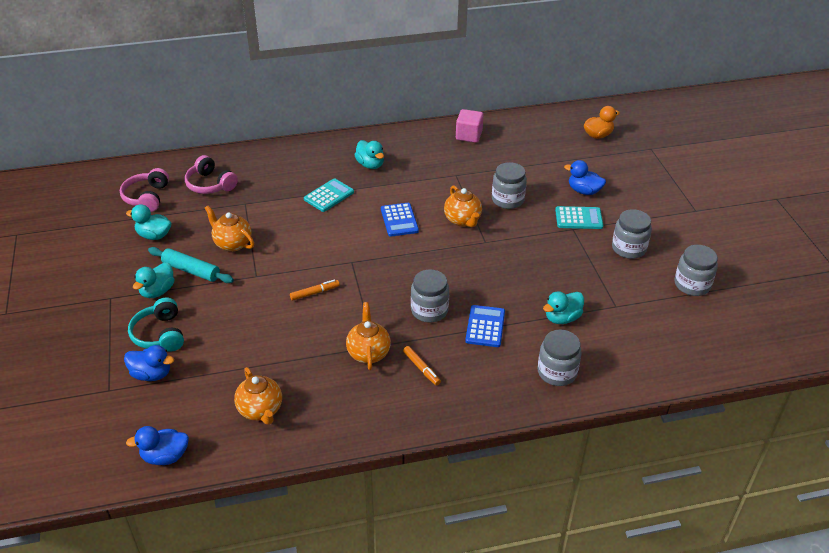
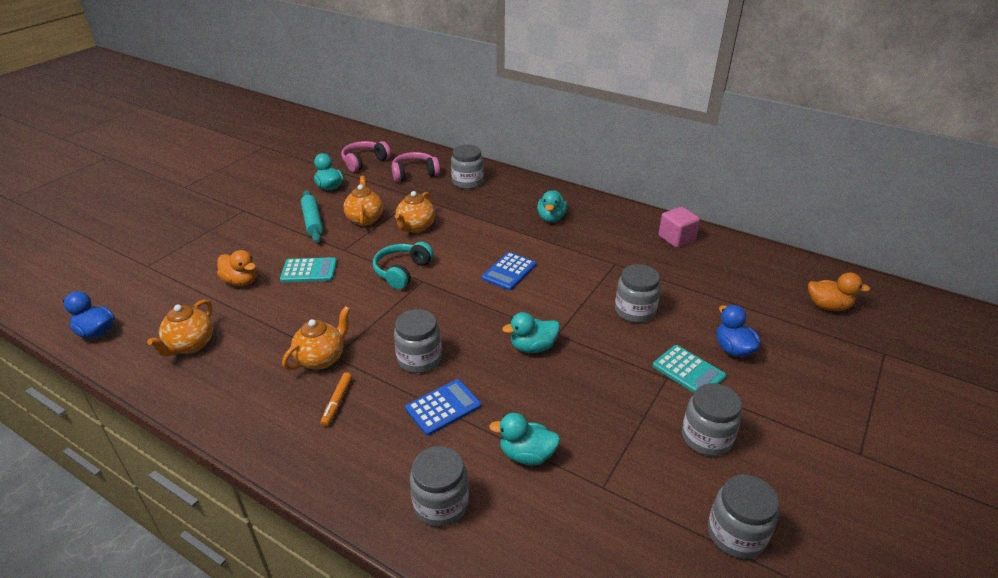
camera: 45 degrees right, 5 degrees down
blue duck [124,345,174,381] -> none
turquoise headphones [128,297,184,352] -> turquoise headphones moved to [373,242,434,290]
turquoise duck [133,262,174,298] -> turquoise duck moved to [502,312,560,353]
pink headphones [185,155,238,194] -> pink headphones turned 75 degrees clockwise [392,152,440,182]
orange marker [290,279,340,301] -> none
turquoise calculator [304,178,354,212] -> turquoise calculator moved to [280,257,337,282]
orange teapot [444,185,482,227] -> orange teapot moved to [395,191,435,233]
none -> orange duck [217,250,257,286]
none -> grey jar [451,145,484,189]

